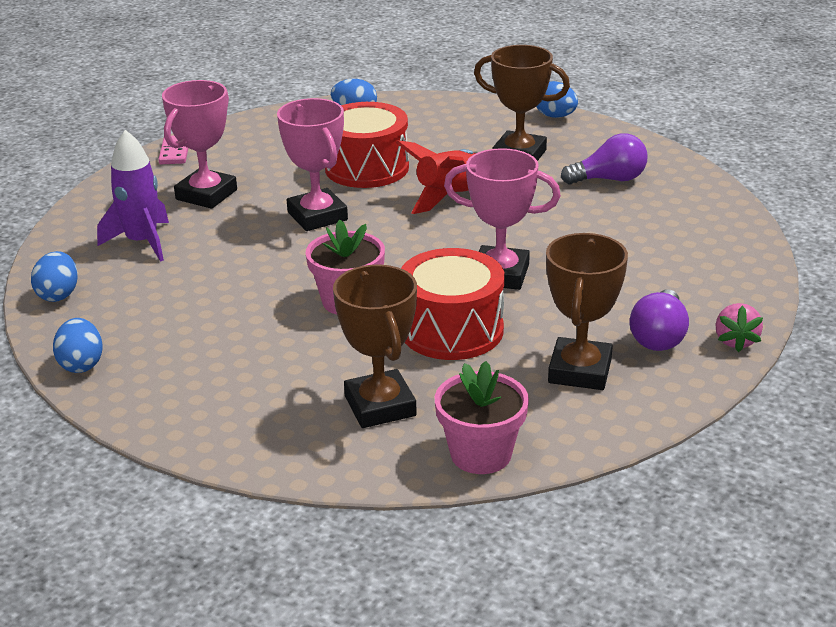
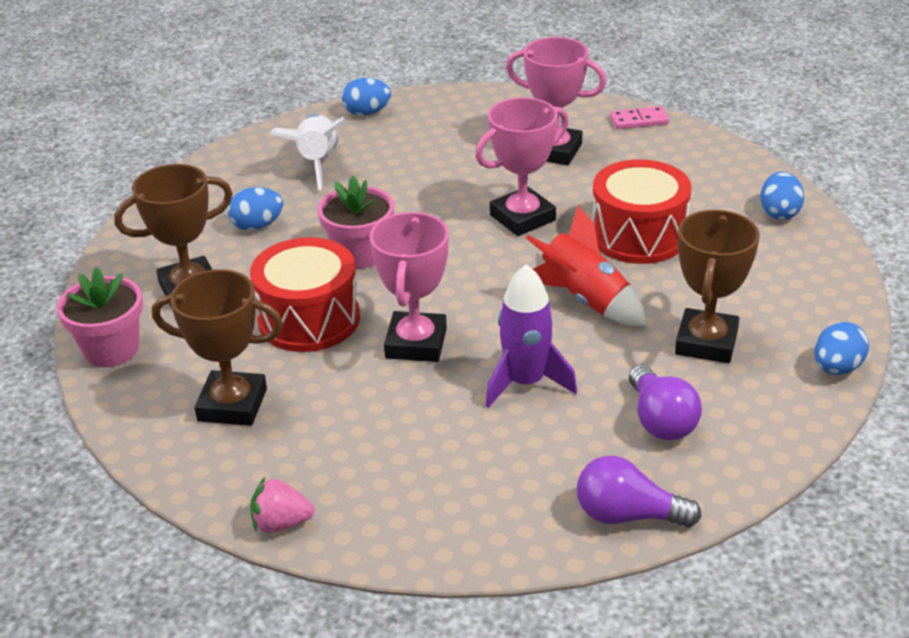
camera: 85 degrees right, 5 degrees up
blue egg [53,318,103,373] -> blue egg moved to [227,187,283,231]
purple rocket [97,130,169,262] -> purple rocket moved to [485,264,577,408]
purple light bulb [630,289,689,351] -> purple light bulb moved to [577,456,701,527]
none -> white rocket [270,114,346,190]

